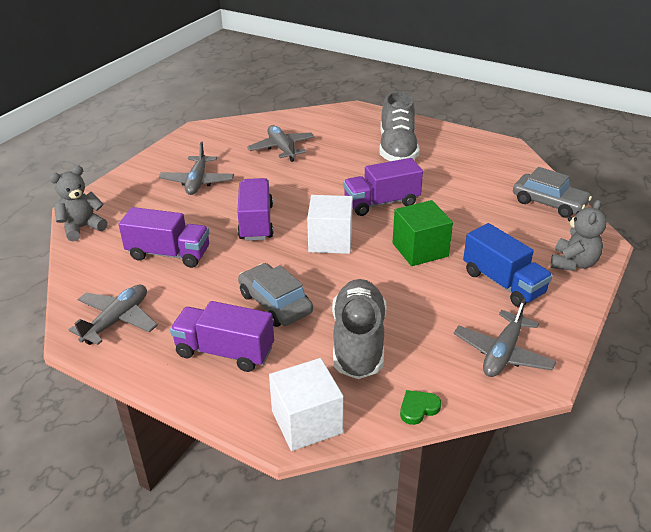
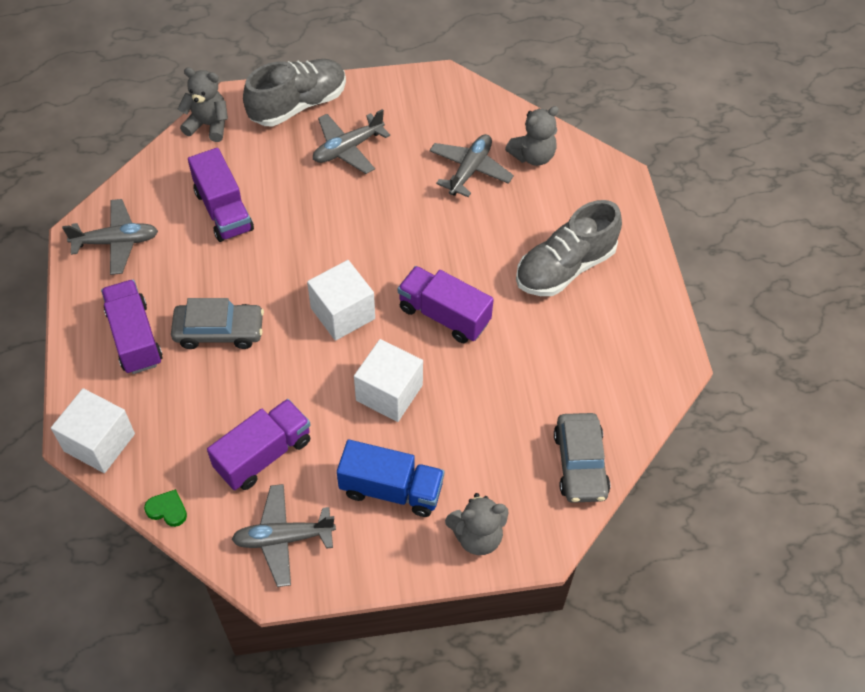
camera: 50 degrees right, 20 degrees up
purple truck [237,178,273,241] -> purple truck moved to [207,399,310,490]
grey car [238,263,313,327] -> grey car turned 75 degrees clockwise [171,298,264,349]
grey shoe [332,279,386,379] -> grey shoe moved to [243,59,346,126]
green cube [392,200,453,266] -> white cube [354,339,423,422]
blue truck [463,223,553,307] -> blue truck turned 90 degrees counterclockwise [337,440,444,517]
none -> grey teddy bear [505,106,559,166]

